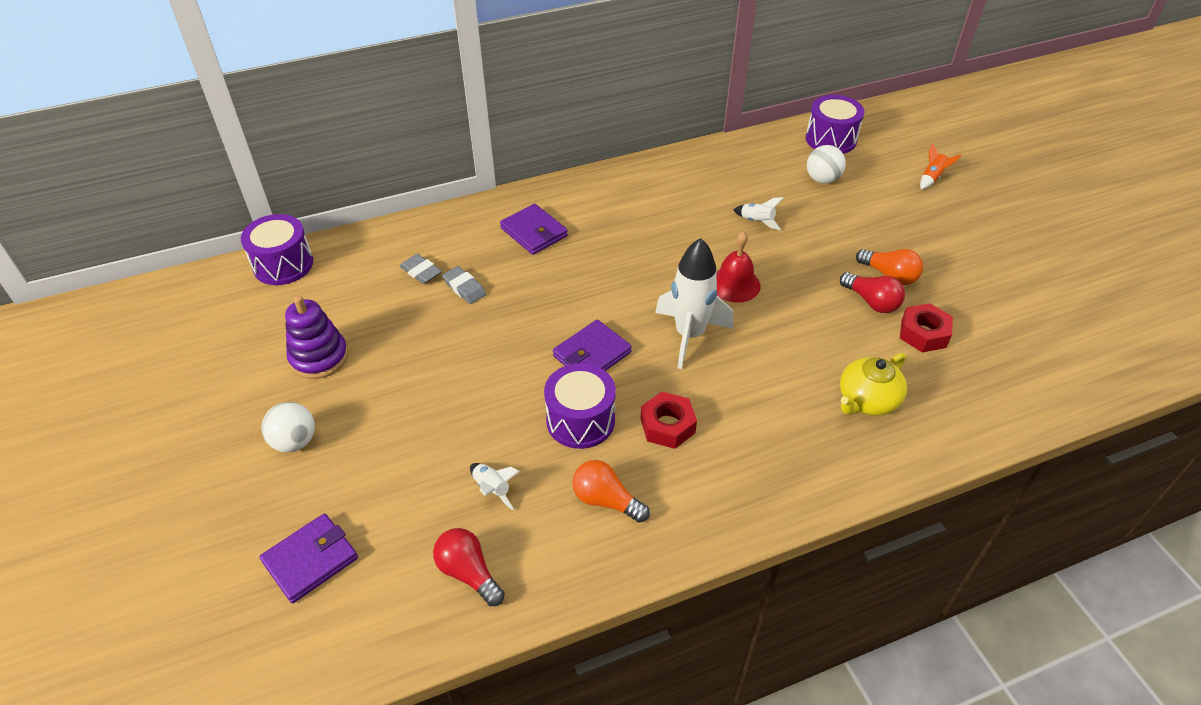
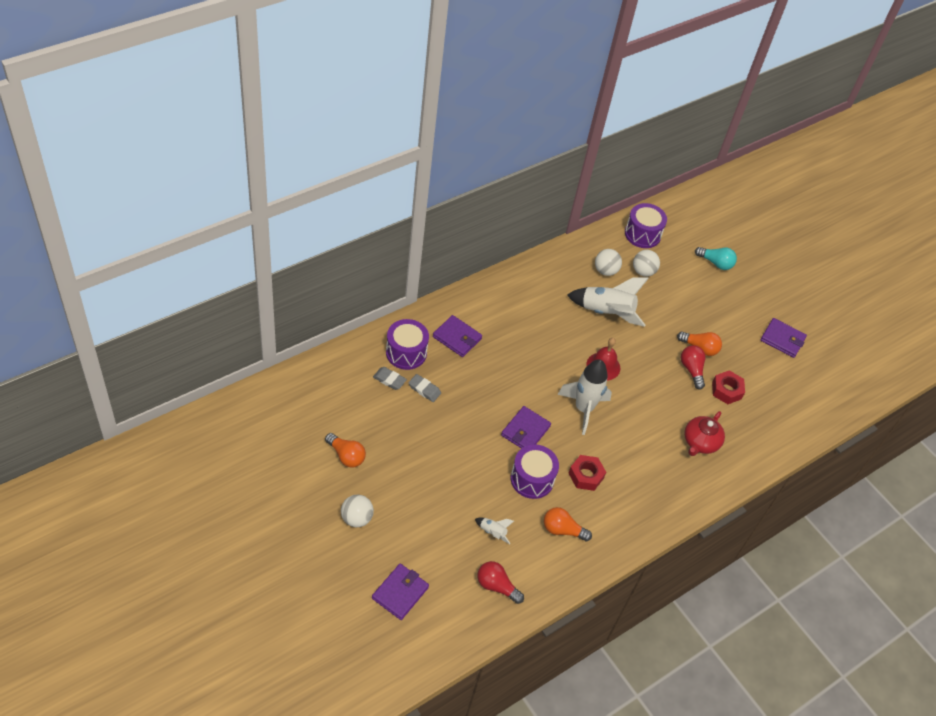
camera: 20 degrees left, 5 degrees up
purple drum [241,214,313,285] -> purple drum moved to [386,319,429,370]
purple stacking toy [285,296,348,379] -> orange light bulb [325,433,366,468]
white rocket [733,197,783,230] -> white rocket [567,277,649,327], size x2.23
red light bulb [840,272,905,313] -> red light bulb turned 135 degrees counterclockwise [681,345,705,390]
yellow teapot [840,353,907,416] -> red teapot [684,411,725,456]
orange rocket [920,144,961,189] -> turquoise light bulb [695,247,737,270]
none -> white ball [595,249,622,276]
none -> purple wallet [761,318,807,358]

